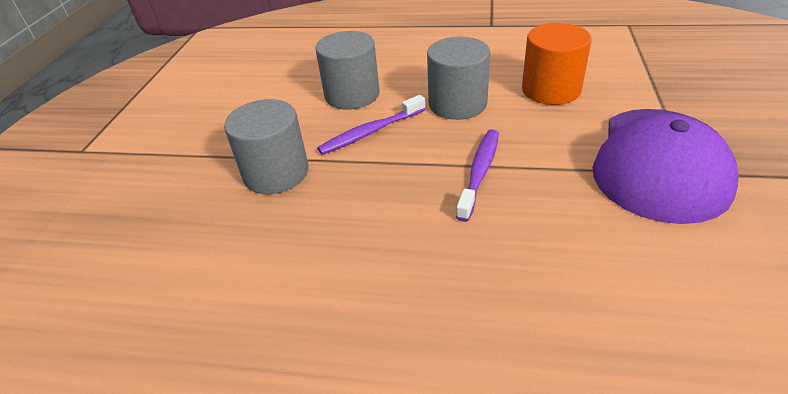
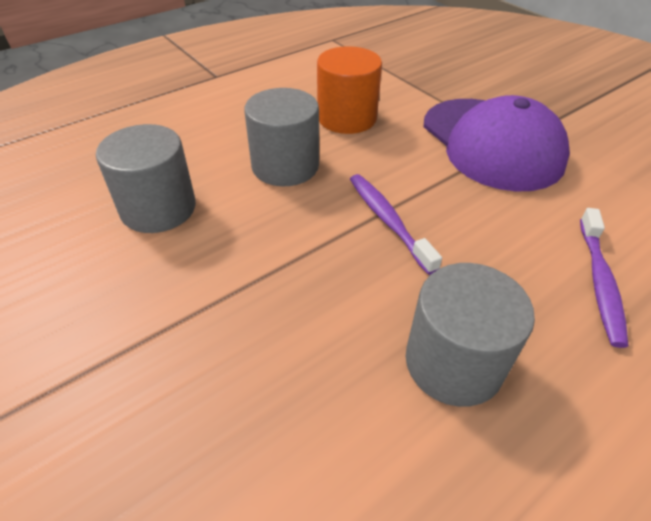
camera: 50 degrees left, 5 degrees up
grey cylinder [224,99,309,194] -> grey cylinder moved to [405,263,535,407]
purple toothbrush [317,95,425,155] -> purple toothbrush moved to [580,208,628,348]

